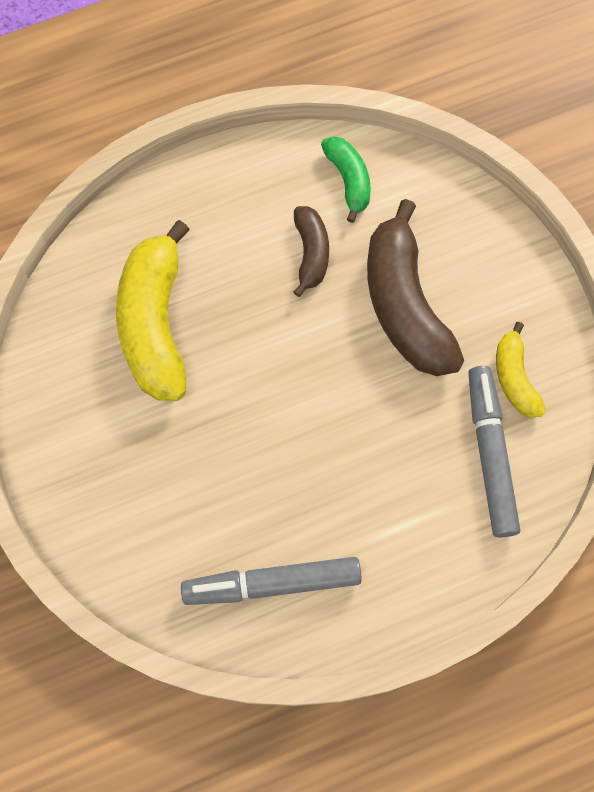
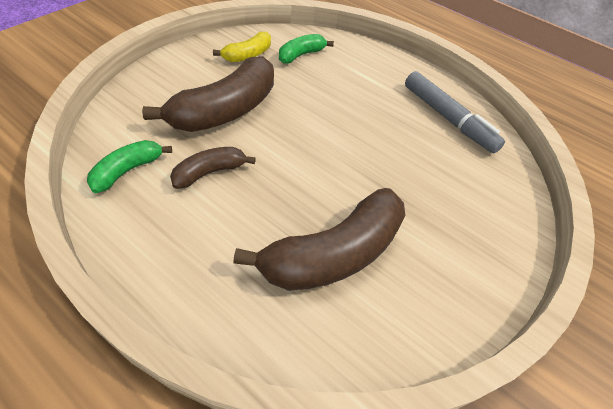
camera: 125 degrees left, 20 degrees down
yellow banana [116,220,190,401] -> brown banana [233,188,405,291]
grey marker [468,366,520,537] -> green banana [279,34,334,64]

